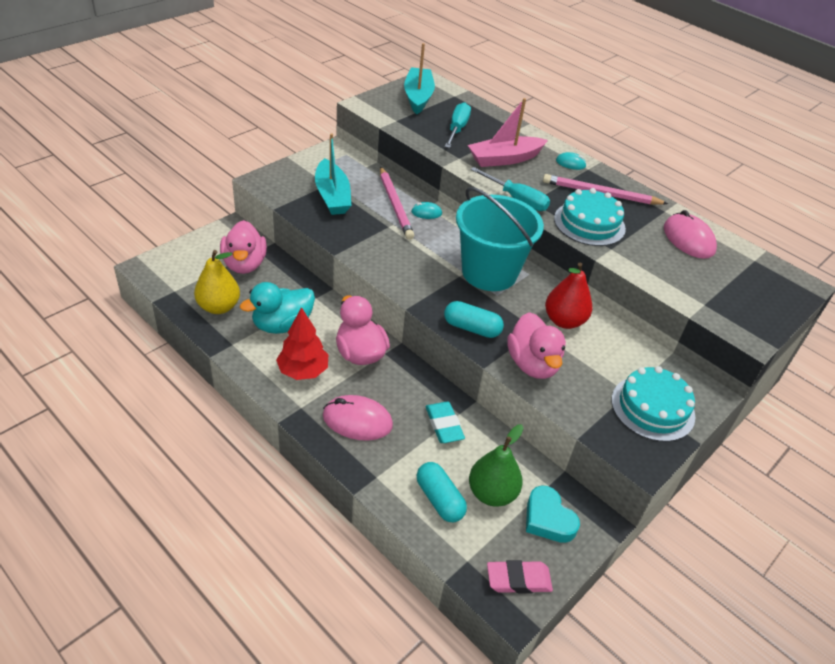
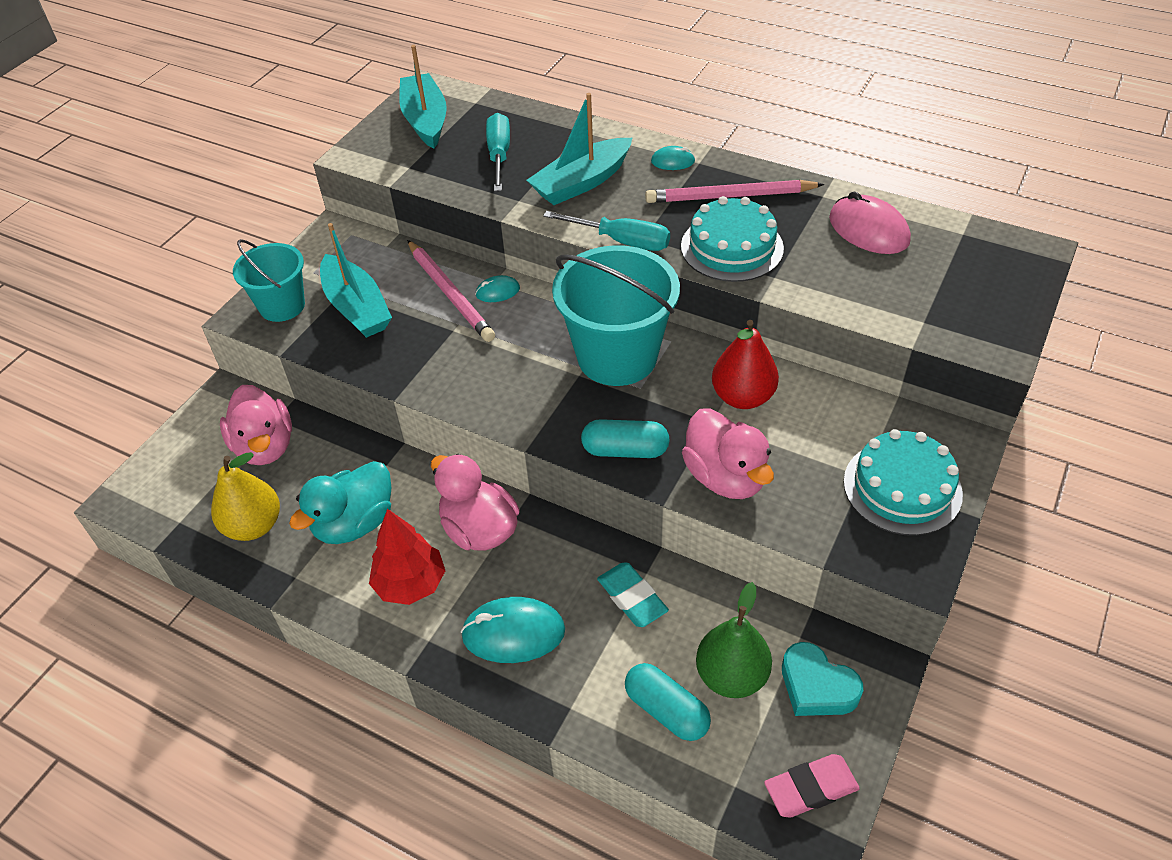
camera: 10 degrees left, 5 degrees up
pink mouse [323,395,393,441] -> turquoise mouse [461,597,565,663]
pink boat [468,98,548,167] -> turquoise boat [527,93,632,205]
none -> turquoise bucket [233,239,305,322]

